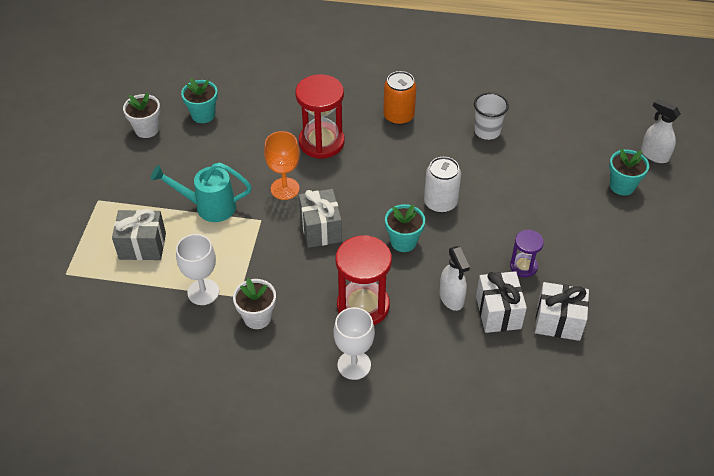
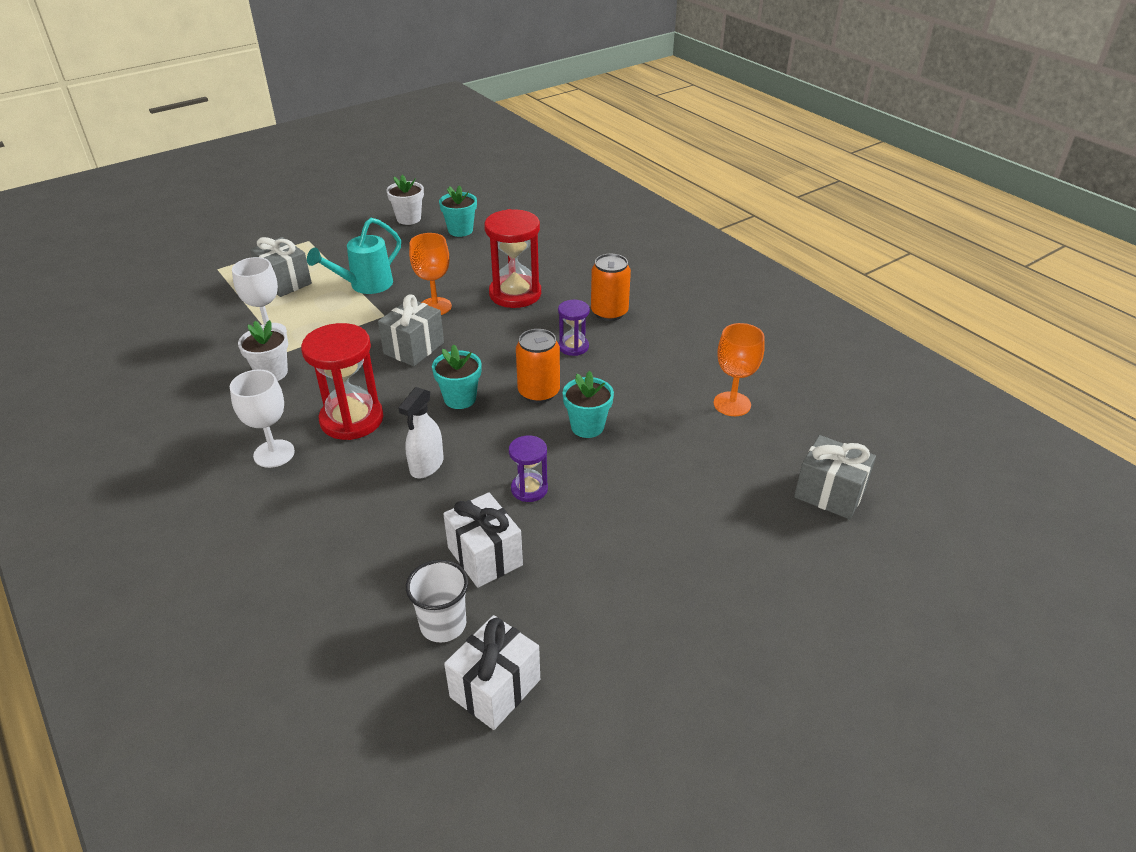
camera: 45 degrees right, 10 degrees down
turquoise watering can [151,163,252,222] -> turquoise watering can turned 90 degrees counterclockwise [307,218,401,294]
white can [424,157,461,213] -> orange can [516,329,560,403]
white cup [474,93,509,140] -> white cup moved to [406,560,468,643]
white gift [476,271,527,333] -> white gift moved to [444,615,540,730]
turquoise flower pot [609,149,649,196] -> turquoise flower pot moved to [563,371,614,438]
white spray bottle [641,99,681,163] -> grey gift [794,435,876,519]
none -> purple hourglass [558,300,590,356]
none -> orange goblet [714,323,765,416]

